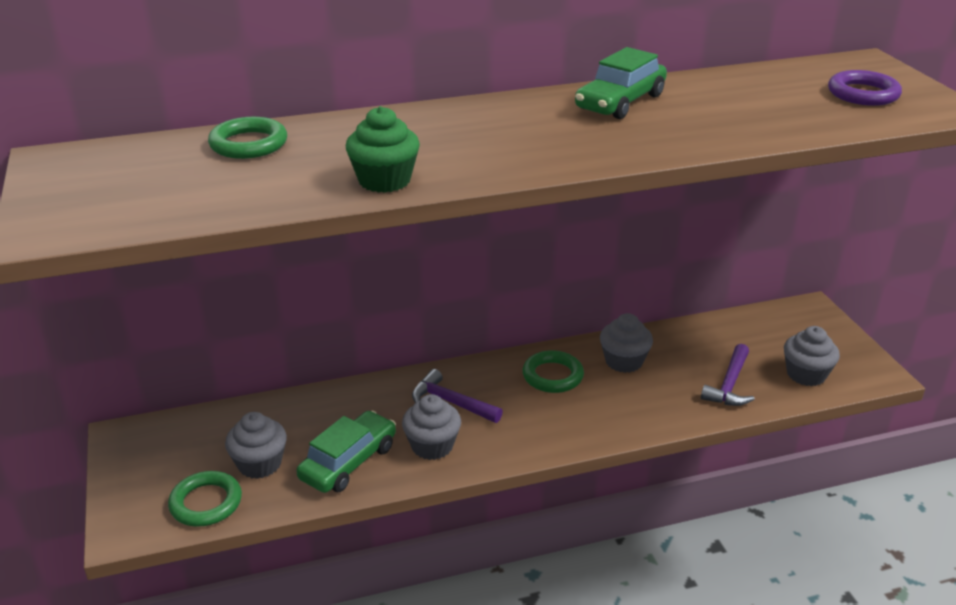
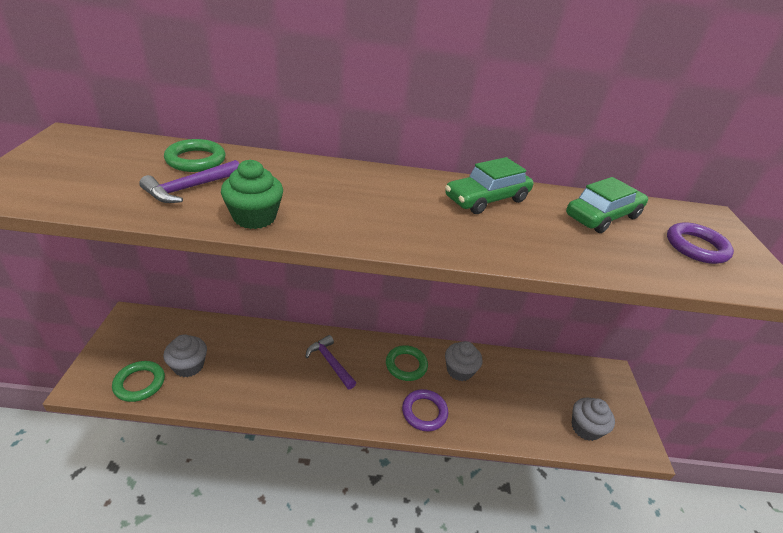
camera: 15 degrees right, 5 degrees up
green car [296,411,396,493] -> green car moved to [566,177,648,233]
grey cupcake [402,394,461,460] -> none
purple hammer [701,344,755,406] -> purple hammer moved to [139,160,239,203]
none -> purple ring [402,389,448,431]

